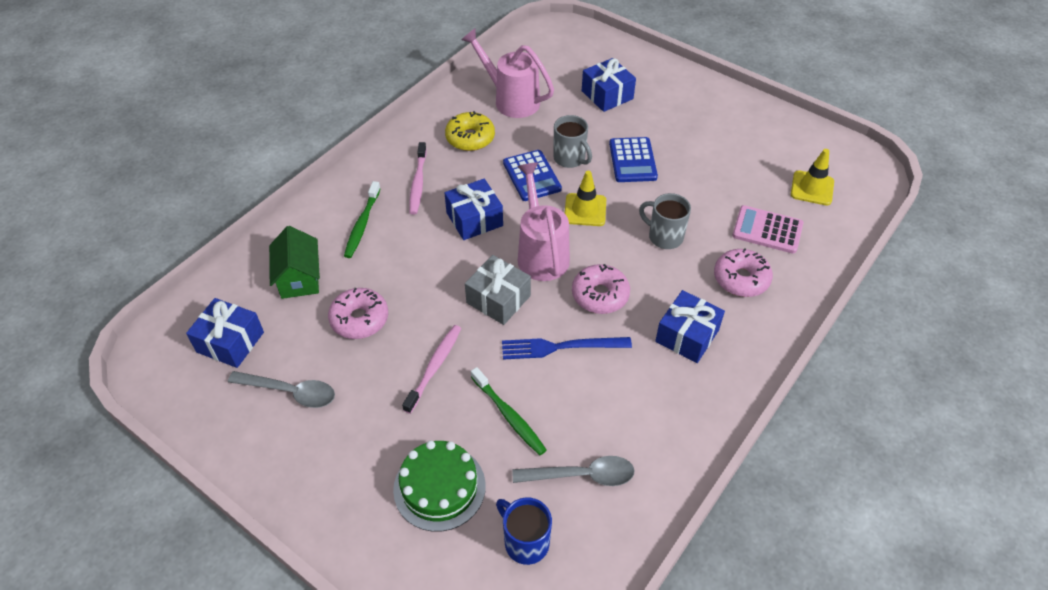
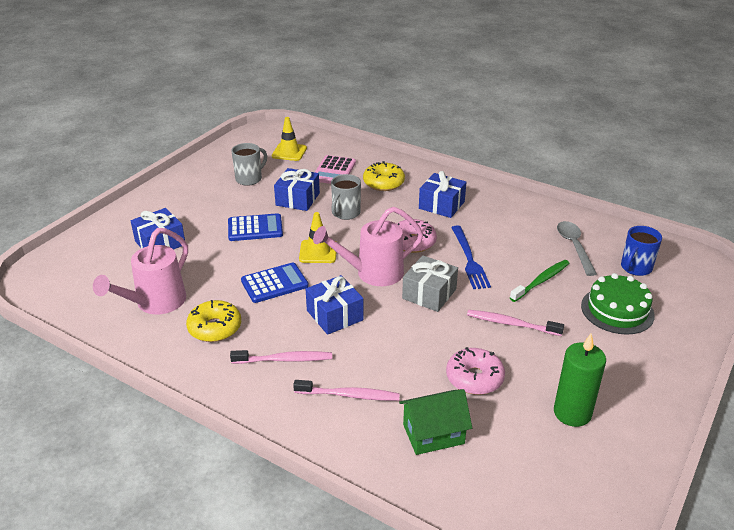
camera: 95 degrees left, 15 degrees down
blue gift [186,298,264,368] -> blue gift moved to [274,168,320,211]
grey spoon [228,371,335,408] -> green candle [554,333,606,427]
green toothbrush [344,181,381,258] -> pink toothbrush [293,380,400,401]
grey mug [553,115,592,168] -> grey mug moved to [231,143,267,186]
pink donut [714,248,773,297] -> yellow donut [363,161,405,191]

